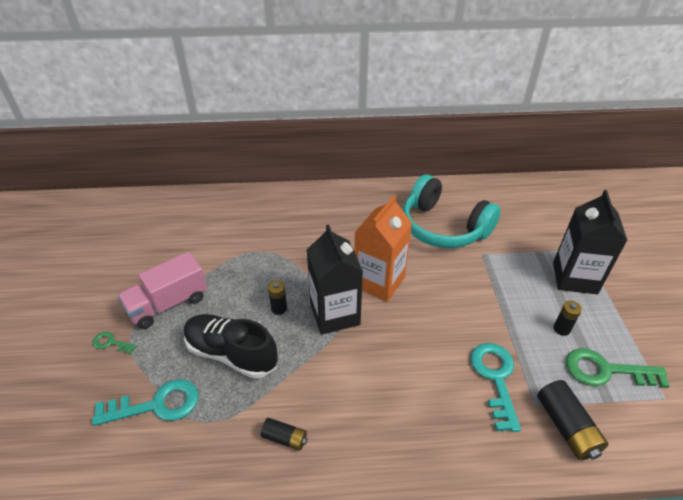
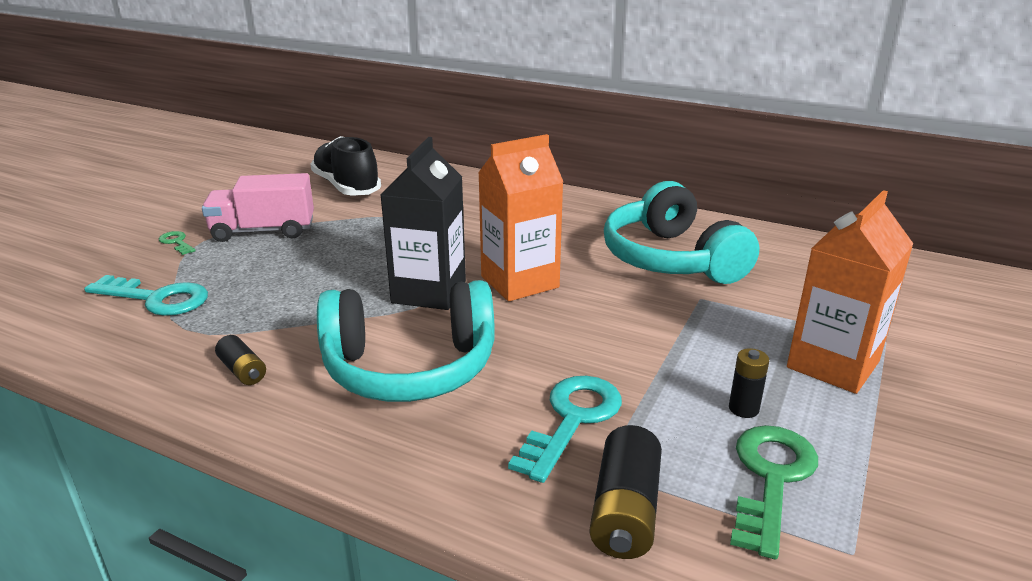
camera: 30 degrees right, 15 degrees down
black shoe [184,314,278,379] -> black shoe moved to [311,136,381,196]
black battery [268,280,287,315] -> none
black carton [553,190,628,294] -> orange carton [787,190,913,394]
green key [566,348,670,388] -> green key turned 75 degrees clockwise [730,425,818,559]
none -> turquoise headphones [317,280,495,402]

